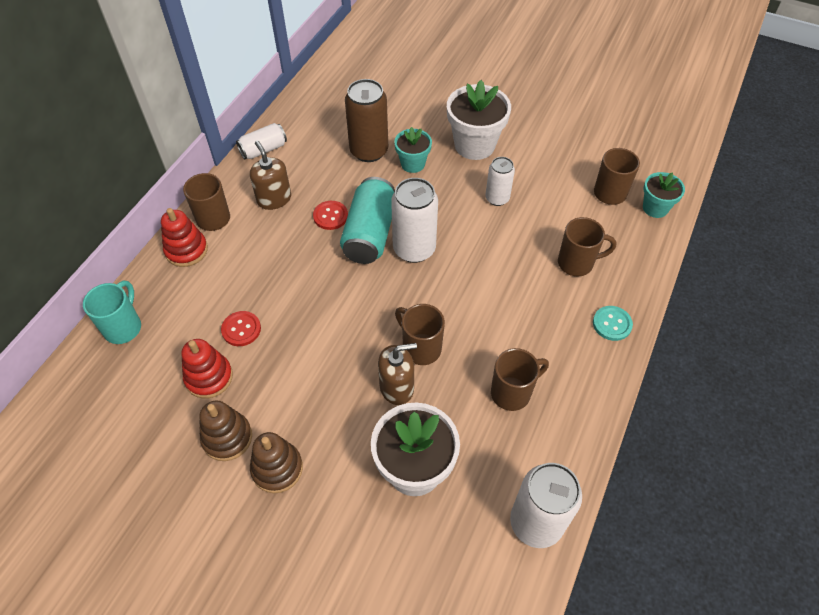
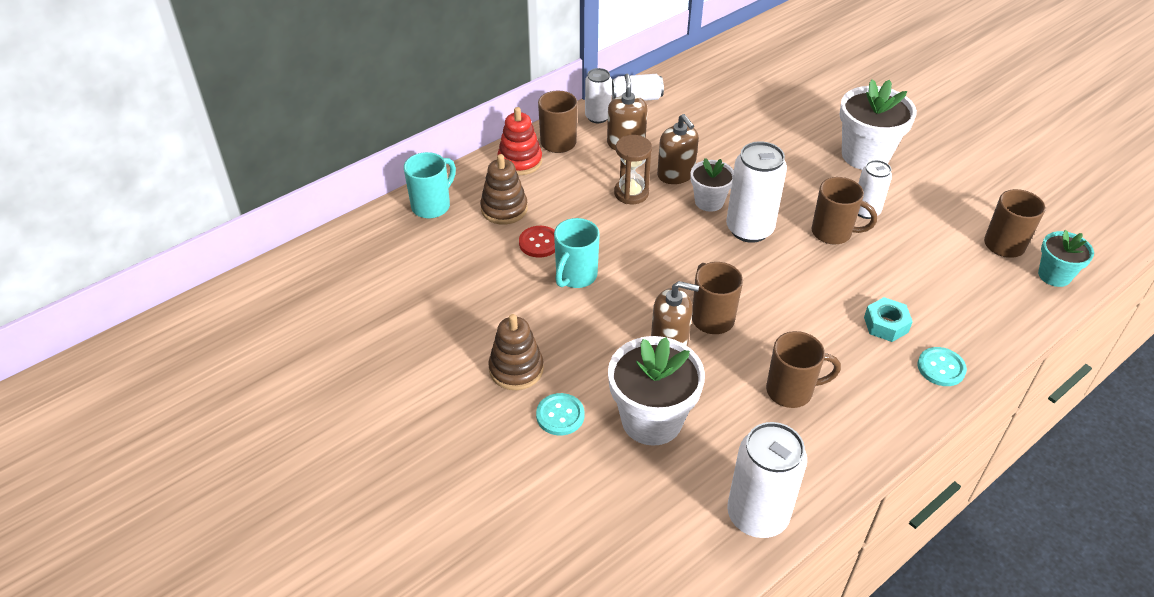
camera: 25 degrees right, 10 degrees down
red stacking toy [181,339,233,399] -> none
brown stacking toy [199,400,252,461] -> brown stacking toy moved to [480,154,528,225]
red button [313,201,348,230] -> brown soap dispenser [657,114,699,184]
turquoise can [340,177,395,264] -> white flower pot [690,158,734,212]
brown can [345,79,388,162] -> none
turquoise flower pot [394,127,432,173] -> none
brown mug [558,217,617,276] -> brown mug moved to [812,177,877,244]
none -> turquoise button [536,393,584,436]
none -> turquoise mug [554,218,600,288]
none -> white can [585,68,612,123]
none -> brown hourglass [614,135,652,204]
none -> turquoise nut [864,297,913,342]

